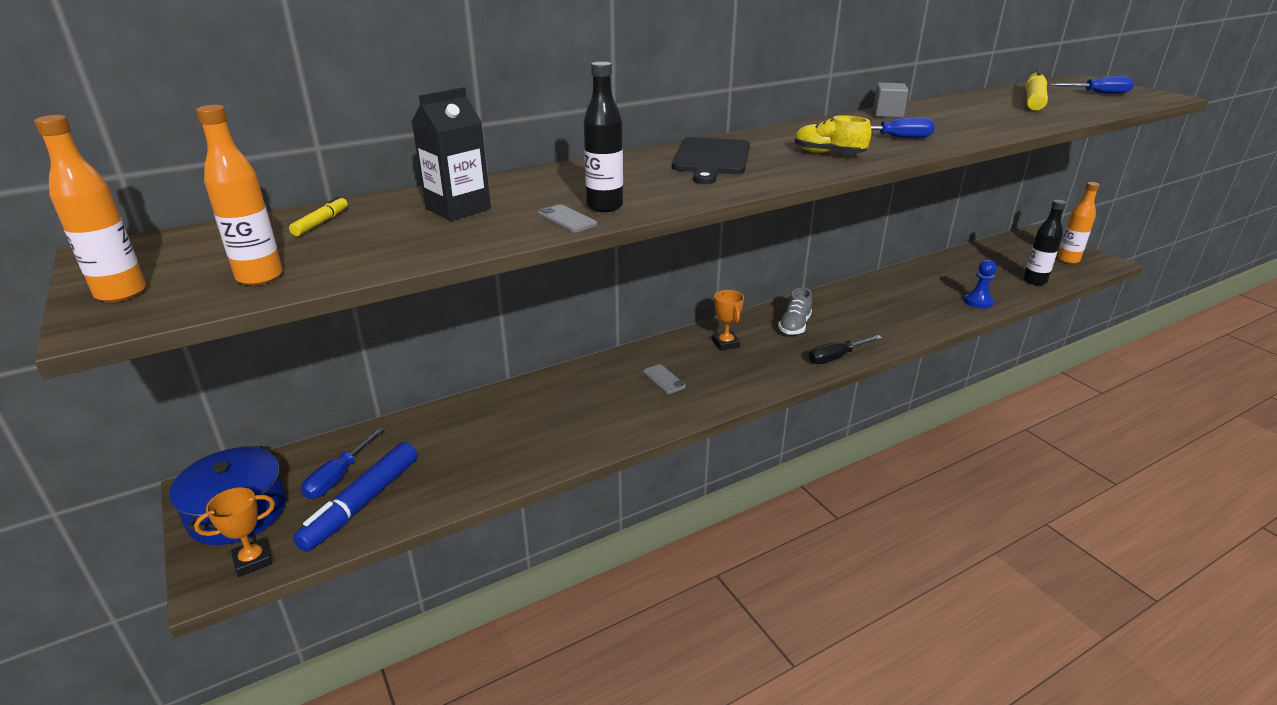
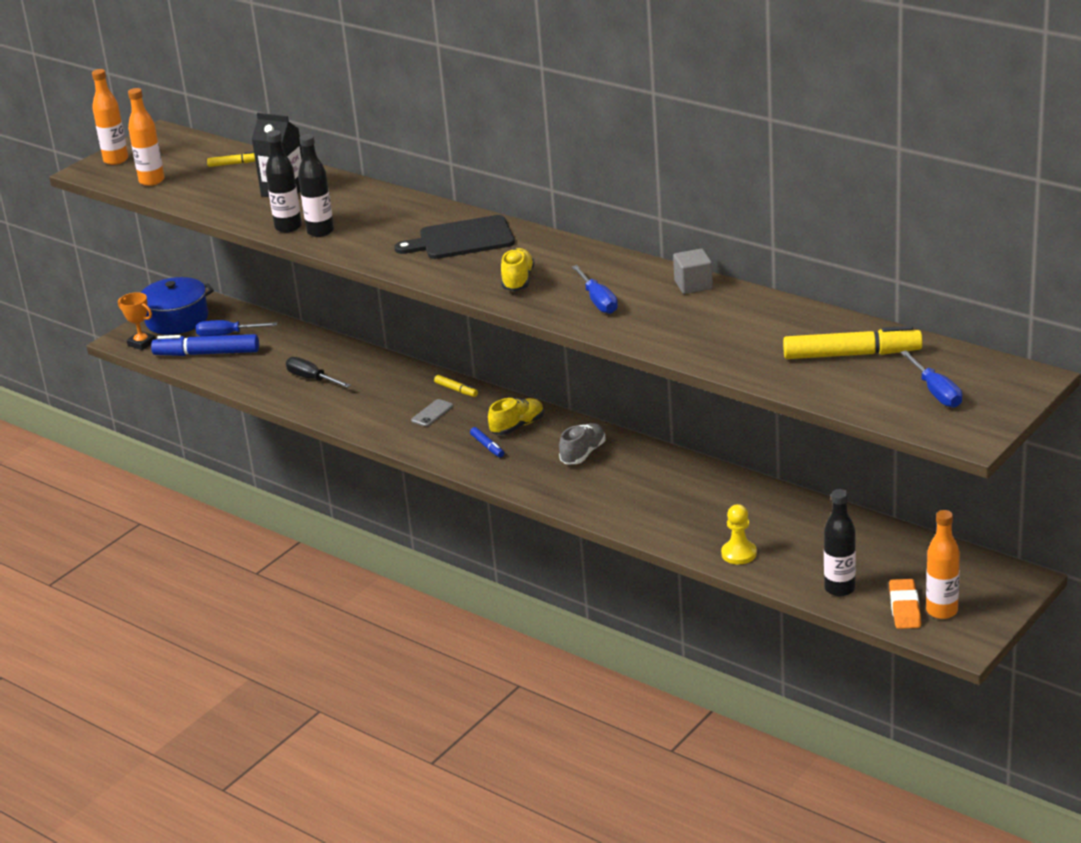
camera: 70 degrees right, 0 degrees up
grey phone [538,204,597,232] -> black bottle [266,130,302,233]
orange trophy [712,290,744,351] -> yellow shoe [488,398,544,435]
grey shoe [778,288,812,335] -> grey shoe turned 120 degrees clockwise [559,423,605,464]
black screwdriver [809,335,882,364] -> black screwdriver moved to [286,357,351,388]
blue pawn [964,260,997,309] -> yellow pawn [721,504,757,564]
none -> yellow marker [434,375,478,397]
none -> blue marker [470,427,504,458]
none -> orange eraser [889,579,921,629]

